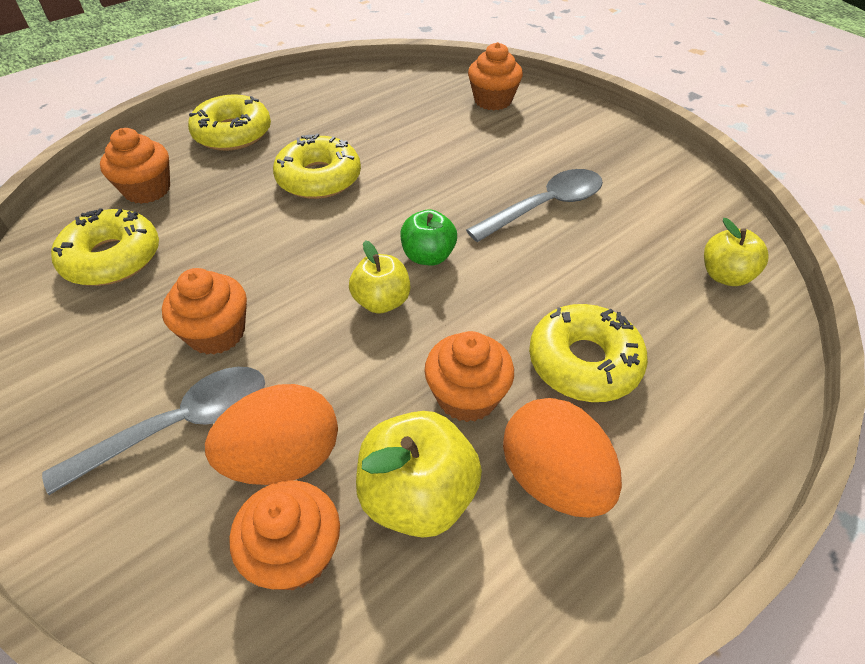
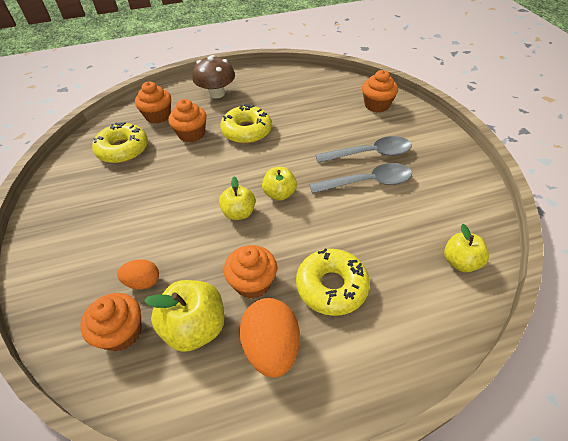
camera: 25 degrees right, 0 degrees up
grey spoon [42,367,265,495] -> grey spoon moved to [315,136,412,163]
orange cupcake [162,268,247,355] -> orange cupcake moved to [169,99,207,143]
yellow donut [188,94,271,151] -> brown mushroom [192,55,235,99]
orange egg [205,384,338,485] -> orange egg [117,259,159,290], size x0.58
green apple [400,209,457,265] -> yellow apple [262,167,297,201]

